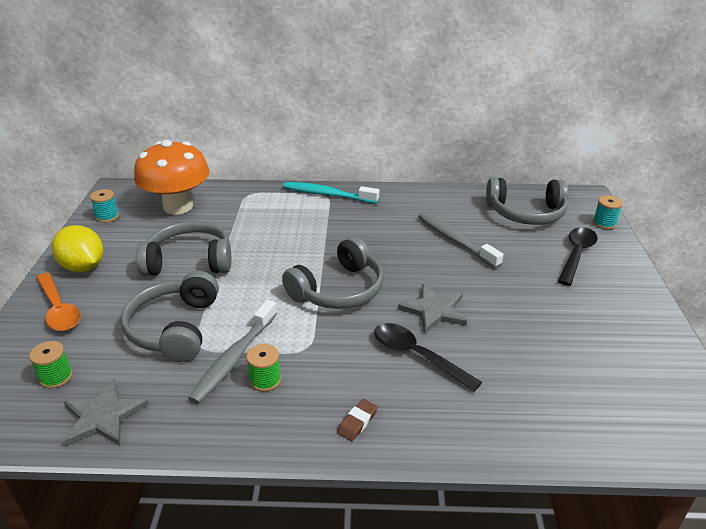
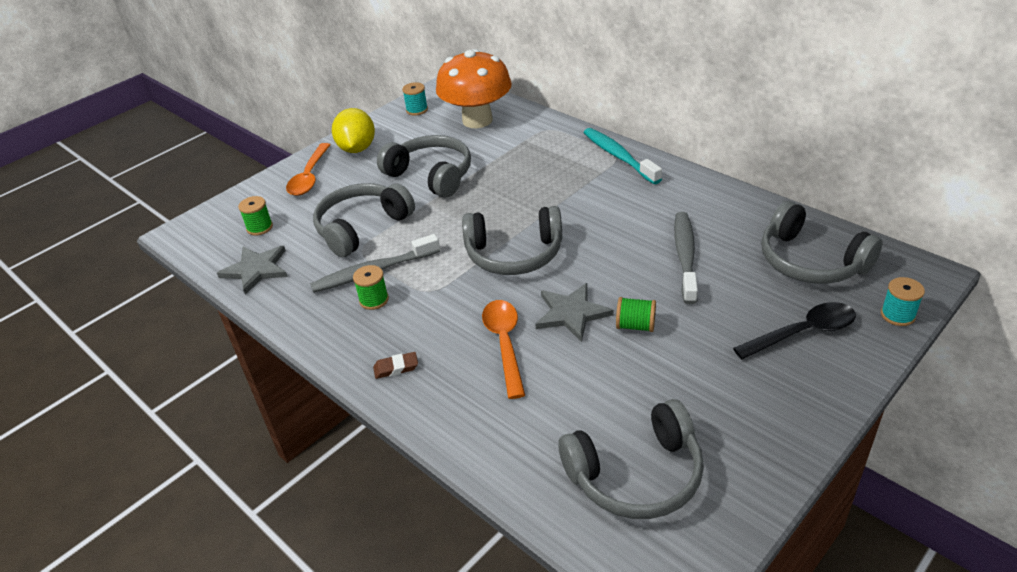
camera: 45 degrees right, 5 degrees up
black spoon [374,323,482,392] -> orange spoon [482,300,525,399]
none -> grey headphones [558,399,704,519]
none -> green spool [616,297,656,332]

